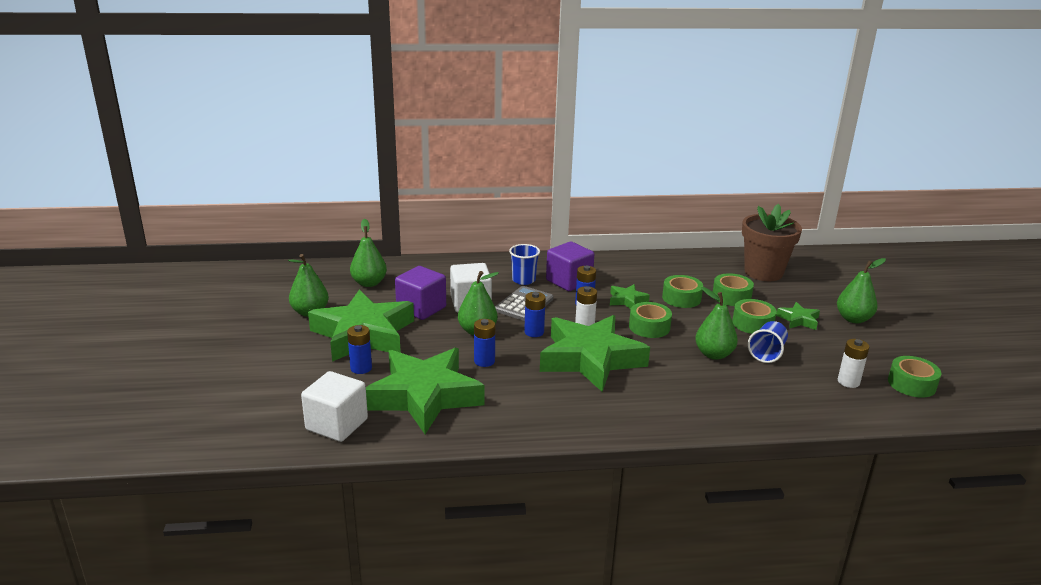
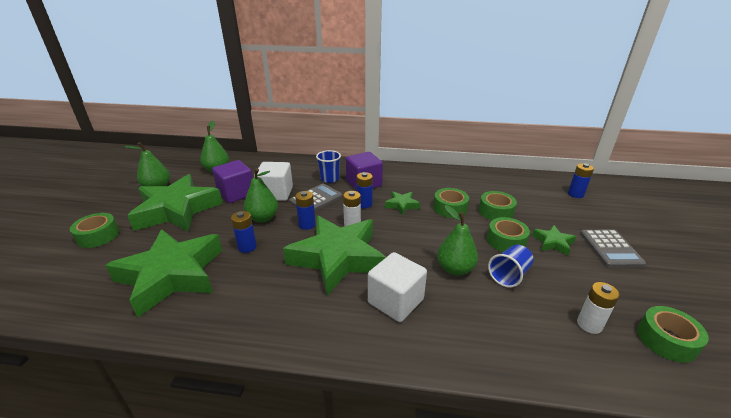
camera: 15 degrees right, 5 degrees up
white cube [301,371,368,442] -> white cube moved to [368,252,427,322]
blue battery [347,325,372,374] -> blue battery moved to [568,163,594,198]
green tape [629,302,672,338] -> green tape moved to [70,213,119,248]
brown flower pot [742,204,802,281] -> none
green pear [837,258,886,323] -> grey calculator [580,230,646,267]

